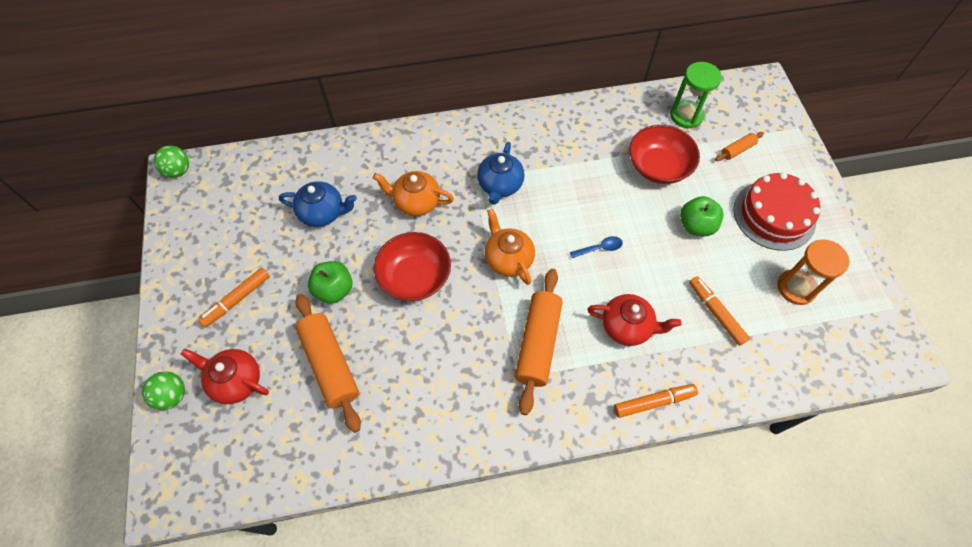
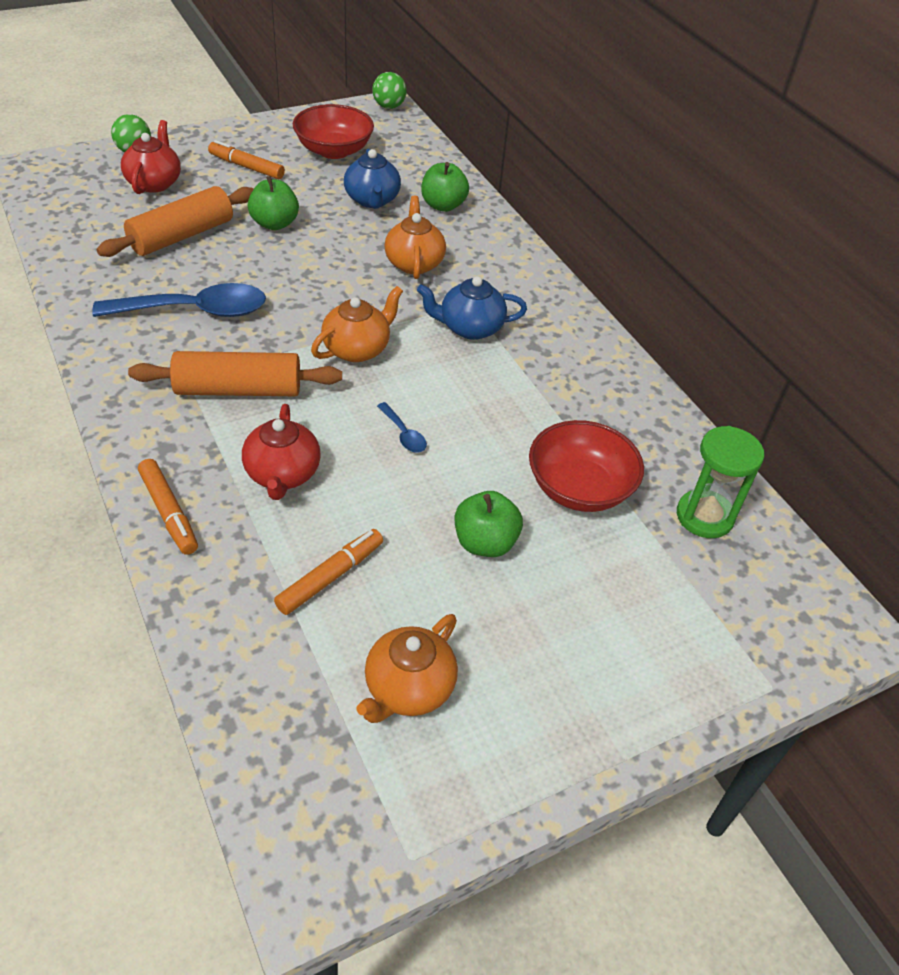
camera: 70 degrees right, 15 degrees down
red bowl [374,232,451,301] -> red bowl moved to [293,104,374,159]
orange rolling pin [715,132,764,161] -> none
red cake [734,172,820,251] -> none
orange hourglass [777,239,849,305] -> orange teapot [356,614,458,723]
none -> blue spoon [92,283,266,317]
none -> green apple [421,162,469,212]

